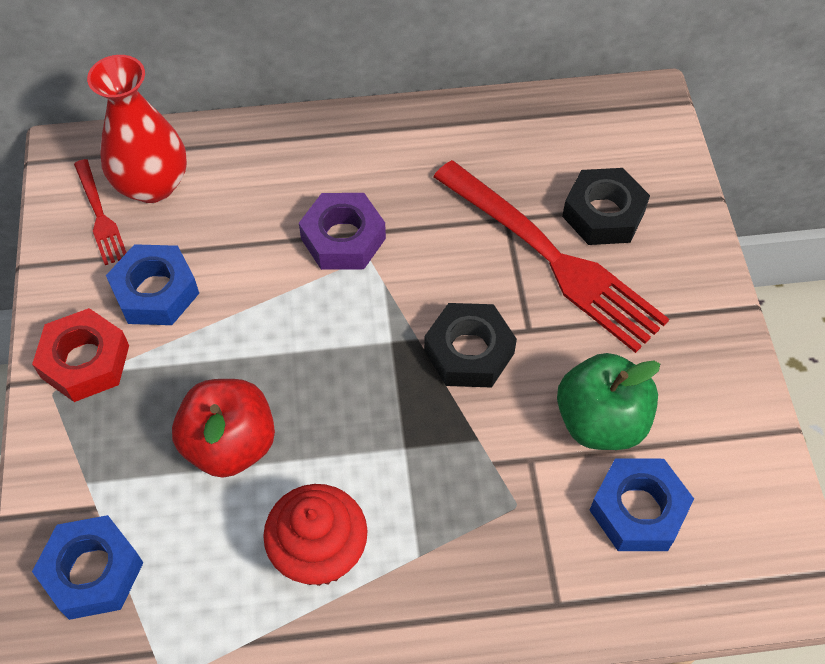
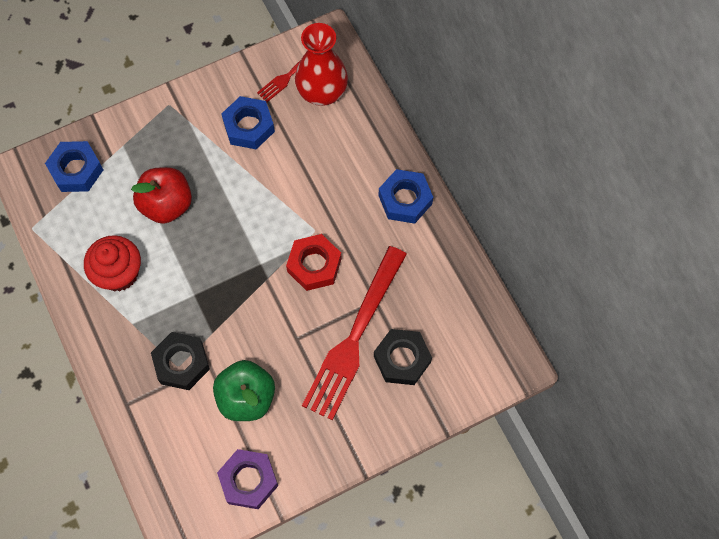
camera: 70 degrees right, 10 degrees up
red nut [32,308,129,402] -> red nut moved to [286,234,341,291]
purple nut [299,193,386,270] -> purple nut moved to [217,449,278,509]
black nut [424,303,517,388] -> black nut moved to [151,332,210,390]
blue nut [590,459,694,551] -> blue nut moved to [379,169,433,224]

